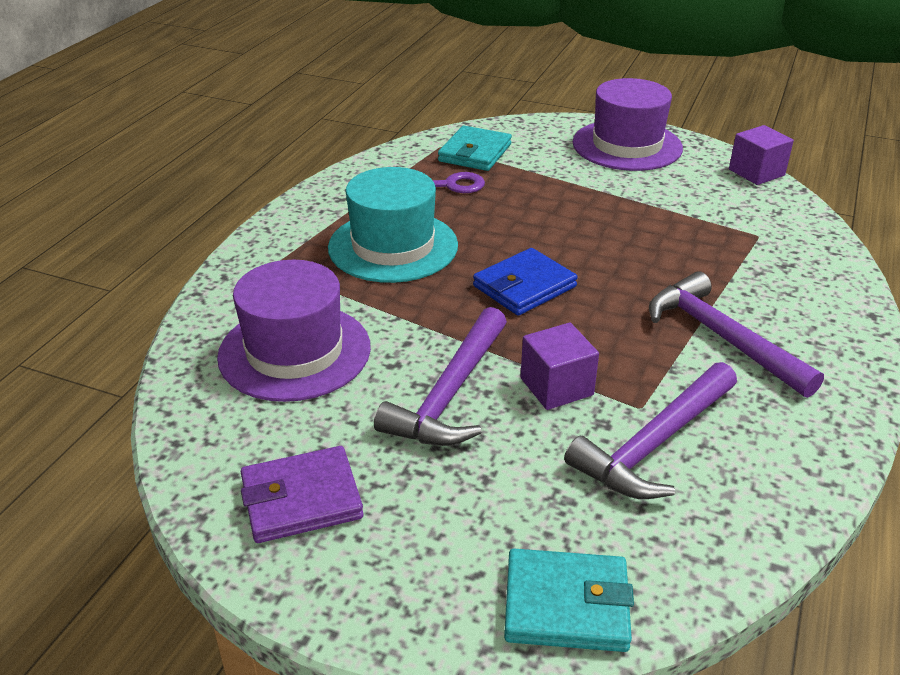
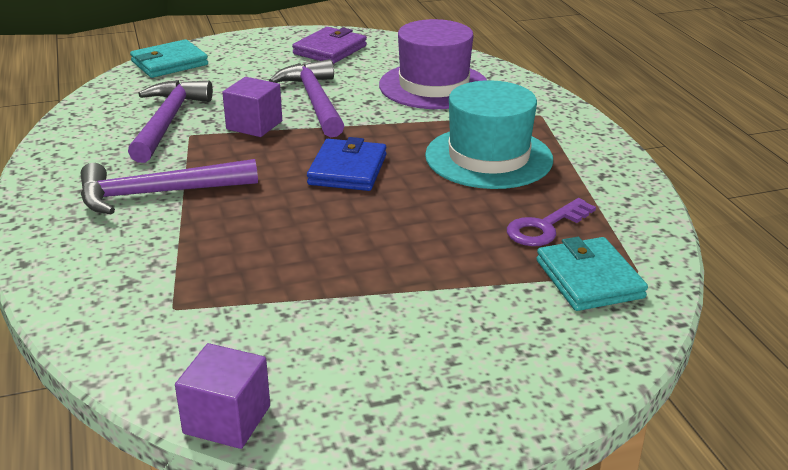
camera: 140 degrees right, 5 degrees down
purple hat [573,78,683,171] -> none
purple hammer [649,271,824,398] -> purple hammer turned 150 degrees clockwise [81,159,258,214]

